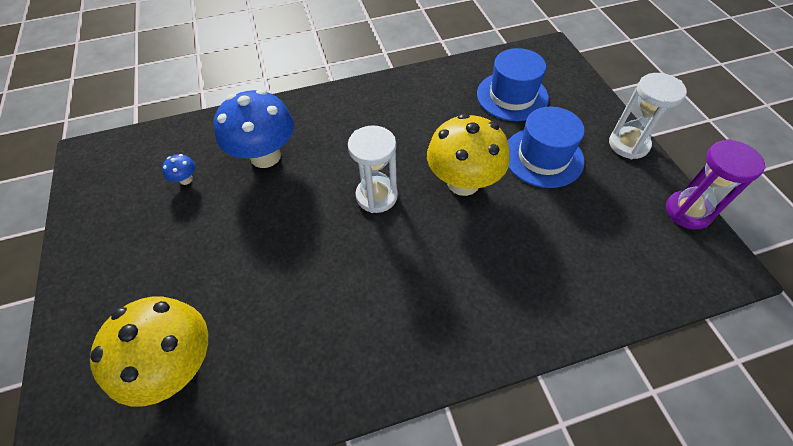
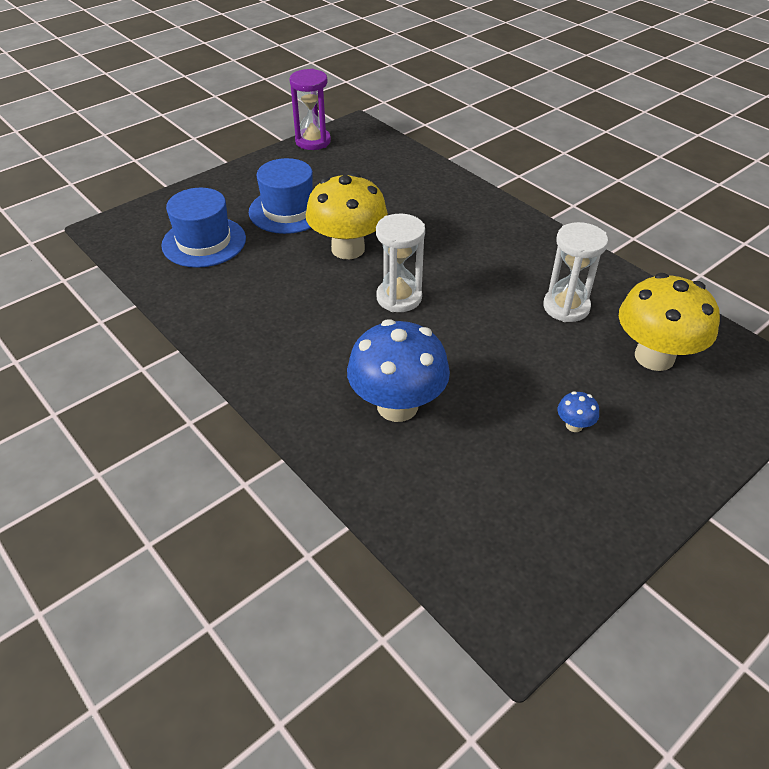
camera: 115 degrees left, 10 degrees down
blue mushroom [162,154,195,185] -> blue mushroom moved to [557,391,599,432]
white hourglass [609,73,687,159] -> white hourglass moved to [543,222,608,322]

